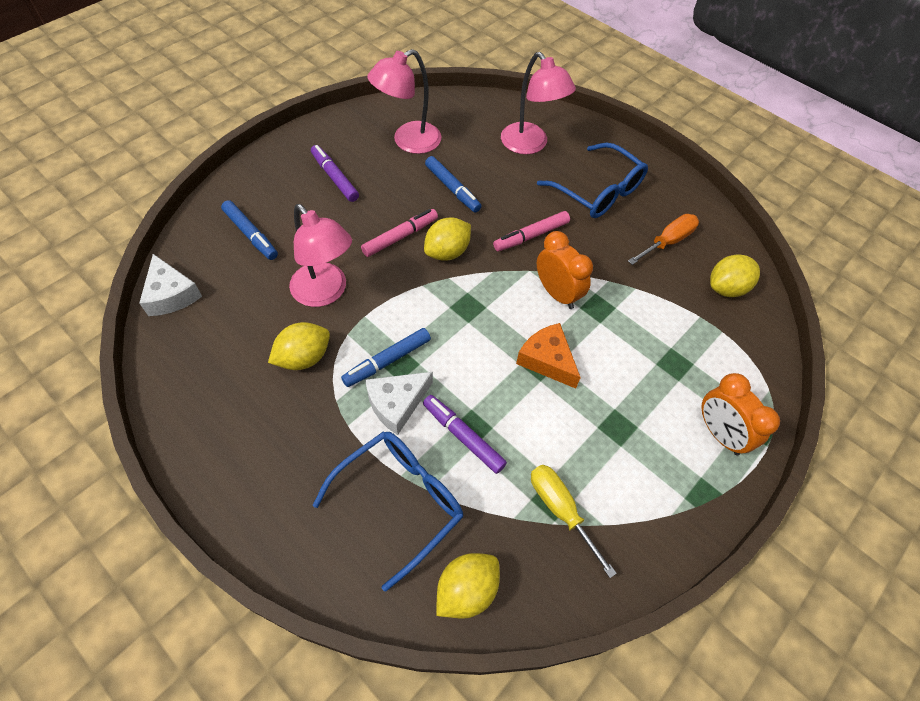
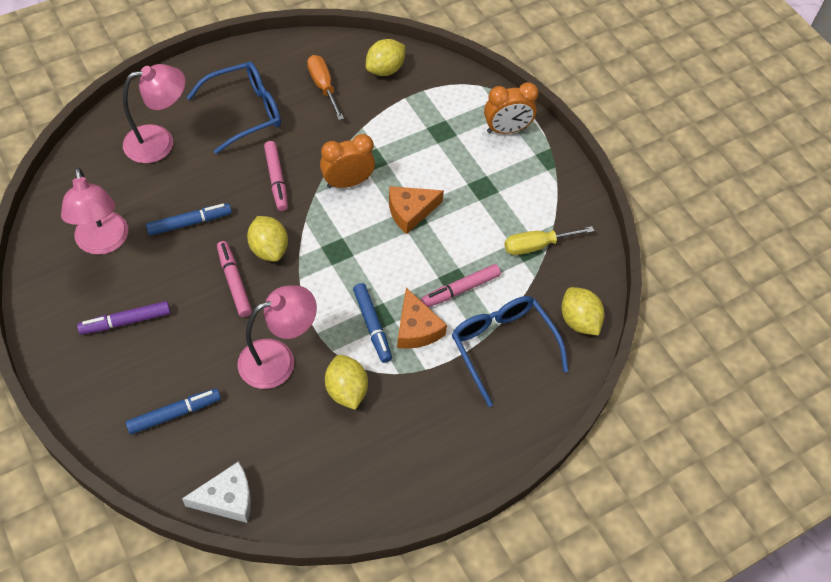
camera: 75 degrees left, 0 degrees up
white cheese [365,372,433,435] -> orange cheese [397,288,447,349]
purple marker [423,395,507,474] -> pink marker [421,264,501,307]
yellow lemon [710,254,760,297] -> yellow lemon turned 60 degrees clockwise [366,39,405,76]

